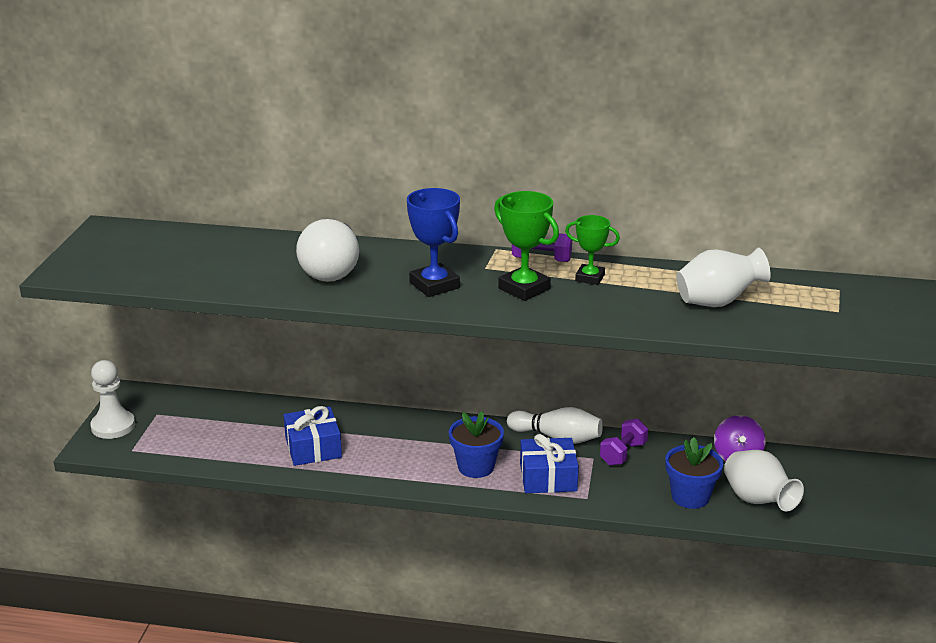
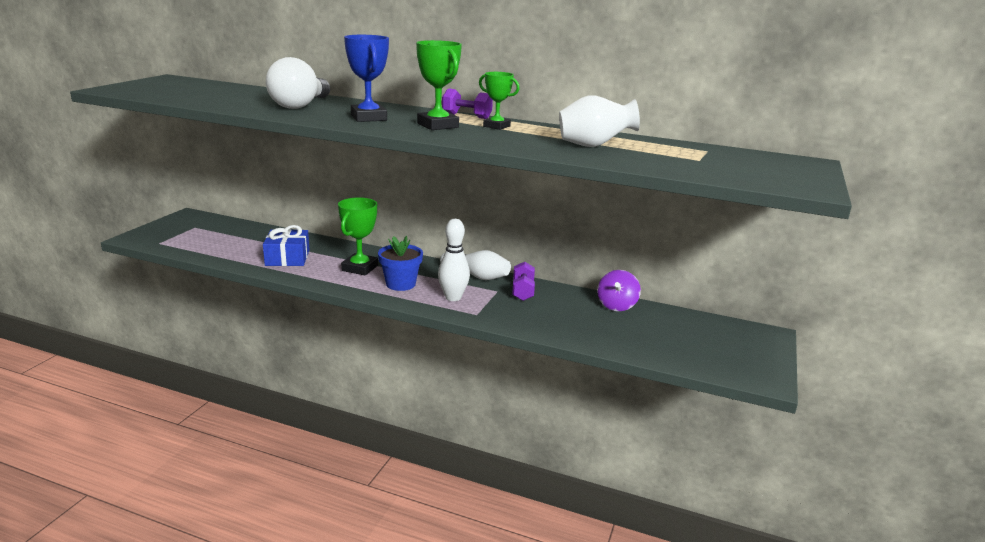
camera: 10 degrees right, 5 degrees down
white pawn [90,360,135,439] -> none
blue gift [520,434,579,493] -> white bowling pin [438,219,470,301]
purple dumbbell [600,419,648,466] -> purple dumbbell turned 45 degrees counterclockwise [512,262,535,301]
blue flower pot [665,437,723,509] -> none
white vase [724,450,804,511] -> none
none -> green trophy [338,197,378,276]

